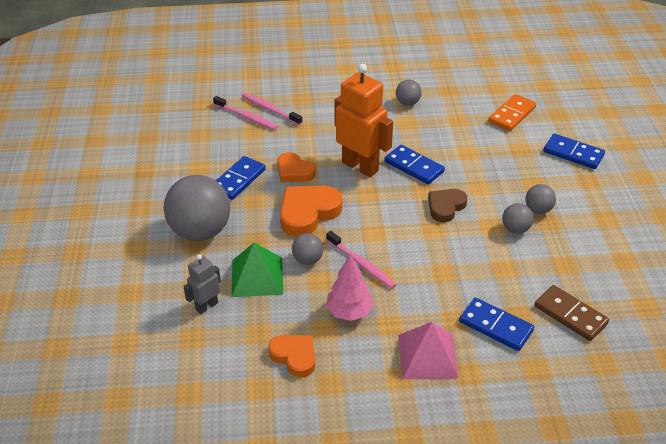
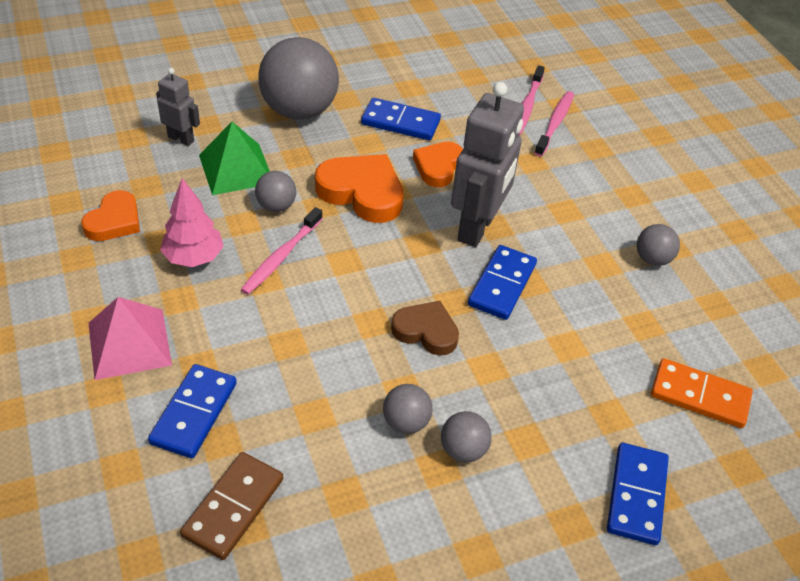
camera: 70 degrees right, 5 degrees up
orange robot [335,64,393,177] -> grey robot [451,82,524,247]

